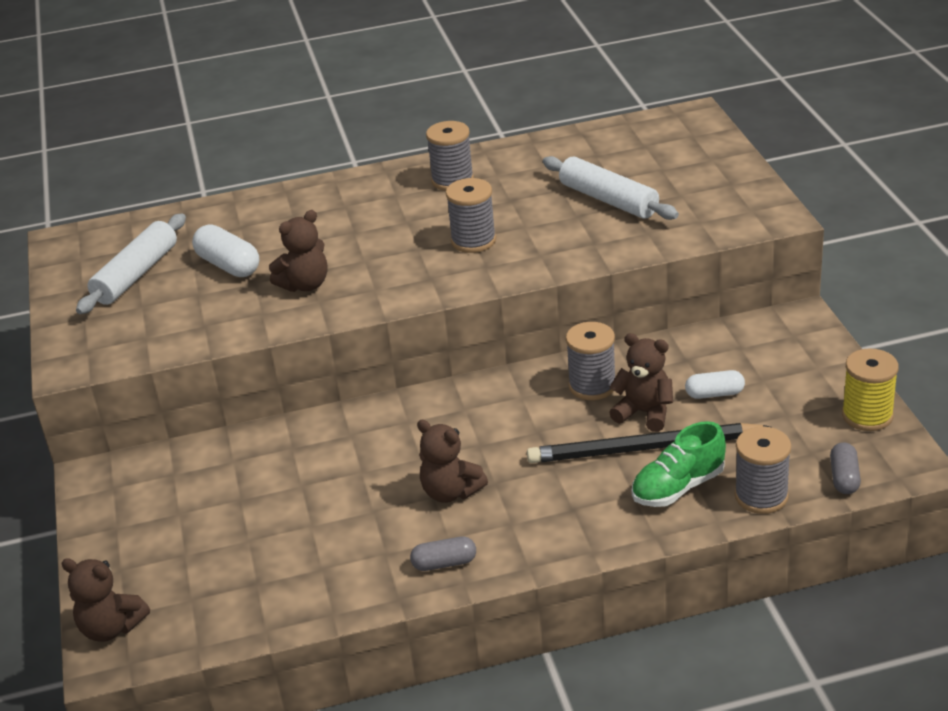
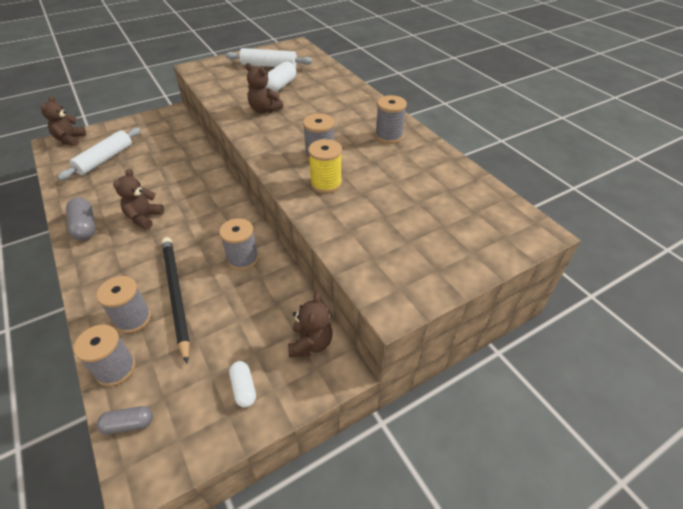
camera: 70 degrees right, 10 degrees up
grey capsule [410,536,476,571] -> grey capsule [66,197,95,241], size x1.54
white rolling pin [543,156,679,220] -> white rolling pin moved to [58,128,141,180]
brown teddy bear [609,333,673,432] -> brown teddy bear moved to [288,292,333,358]
green shoe [632,421,726,507] -> grey spool [96,276,151,333]
white capsule [685,370,745,399] -> white capsule moved to [229,361,256,408]
yellow spool [842,348,899,431] -> yellow spool moved to [308,139,342,194]

